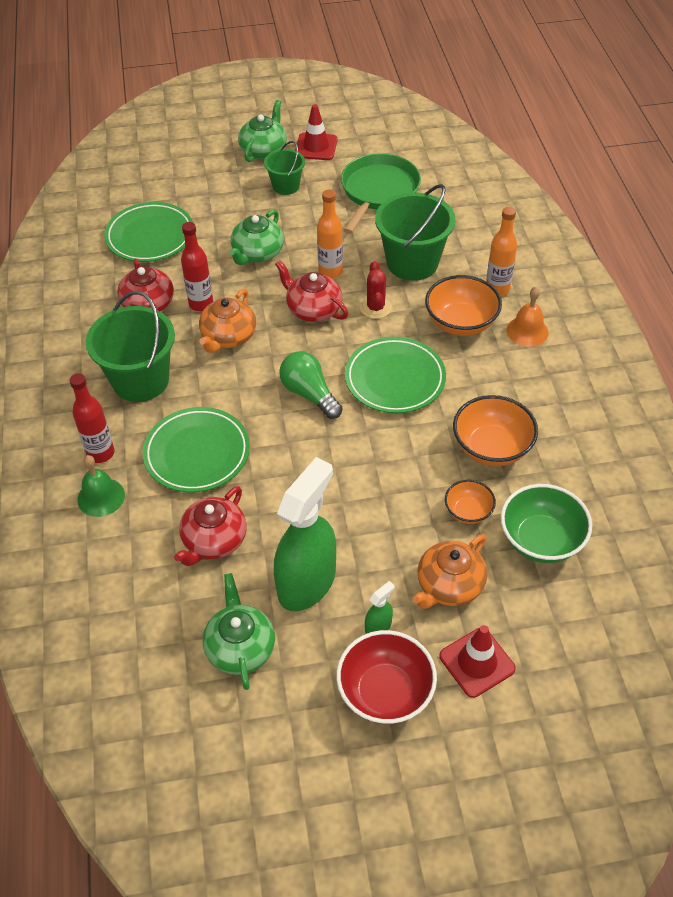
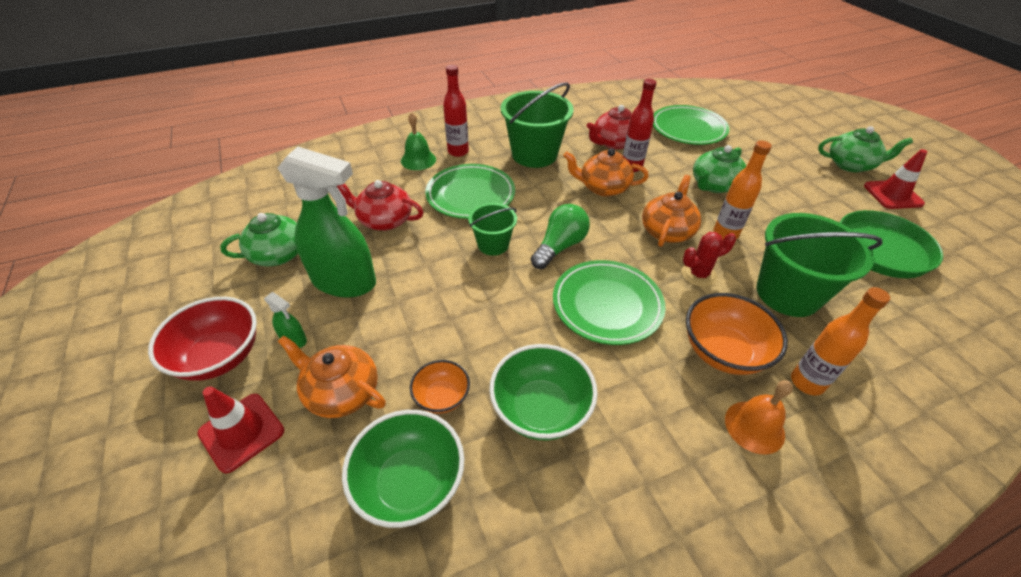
camera: 75 degrees right, 5 degrees down
green teapot [229,209,284,265] -> green teapot turned 60 degrees counterclockwise [693,145,746,193]
green bucket [264,141,305,195] -> green bucket moved to [468,203,517,256]
red teapot [275,260,348,322] -> orange teapot [642,175,701,247]
orange bowl [453,395,538,466] -> green bowl [489,344,598,441]

